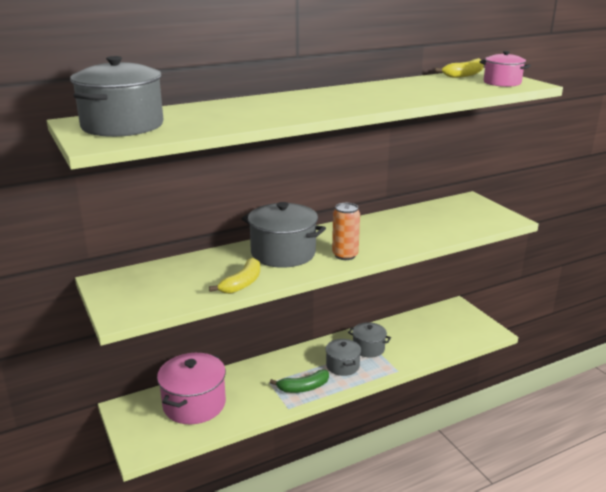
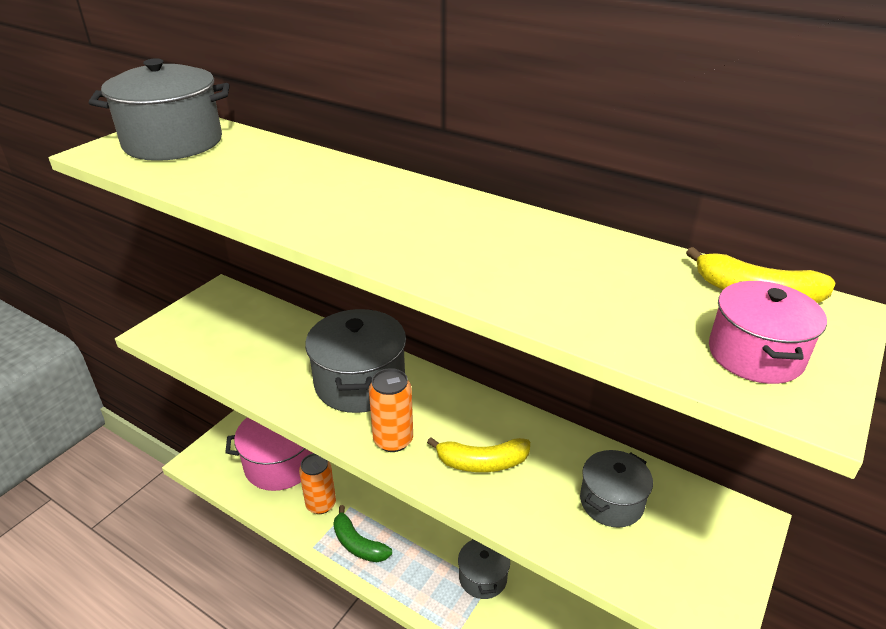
camera: 60 degrees right, 10 degrees up
yellow banana [209,258,260,294] -> yellow banana moved to [427,437,530,472]
grey pot [326,339,361,376] -> grey pot moved to [580,450,653,528]
none -> orange can [299,453,336,514]

